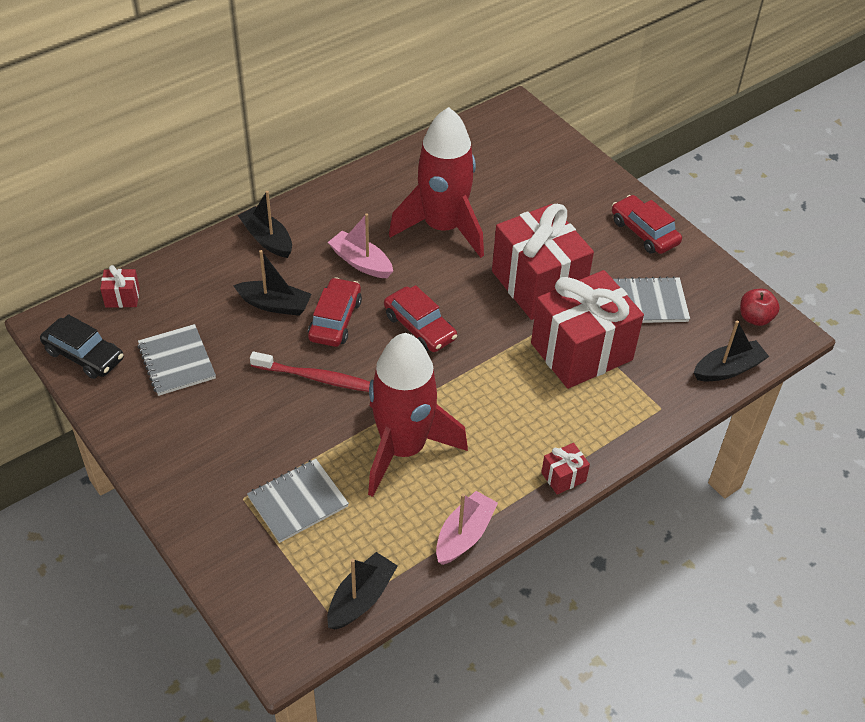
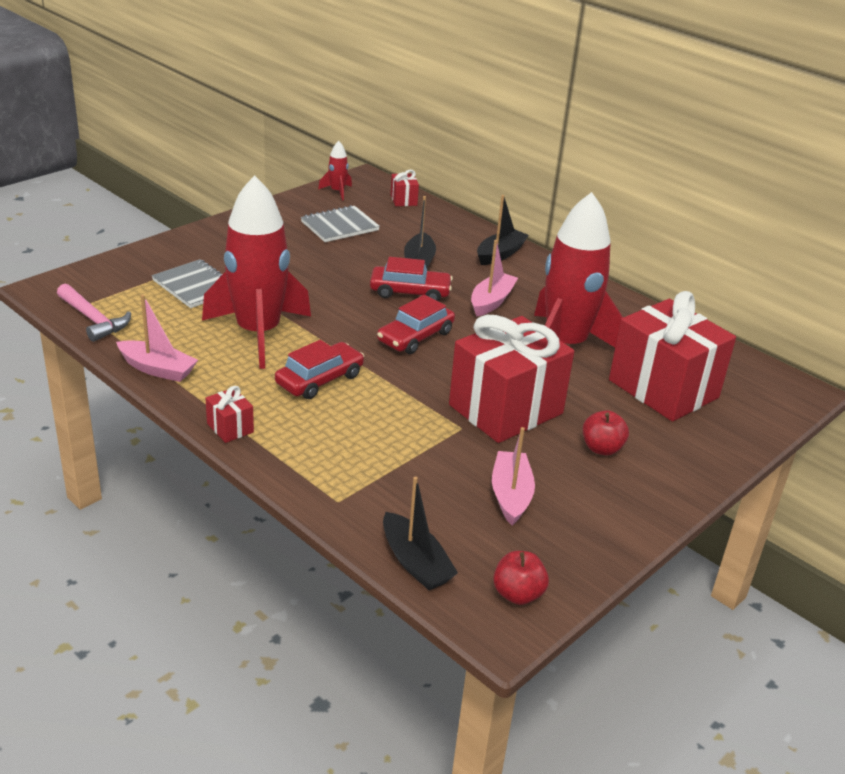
camera: 80 degrees right, 15 degrees down
black car [40,314,124,379] -> red rocket [318,141,352,201]
red toothbrush [250,352,370,392] -> none
black boat [327,552,398,630] -> pink hammer [57,284,131,342]
red gift [531,270,644,389] -> red gift moved to [609,291,736,421]
red car [612,195,682,254] -> red car moved to [275,340,364,399]
grey notebook [613,276,690,323] -> pink boat [492,427,535,526]
none -> red apple [583,410,629,455]

